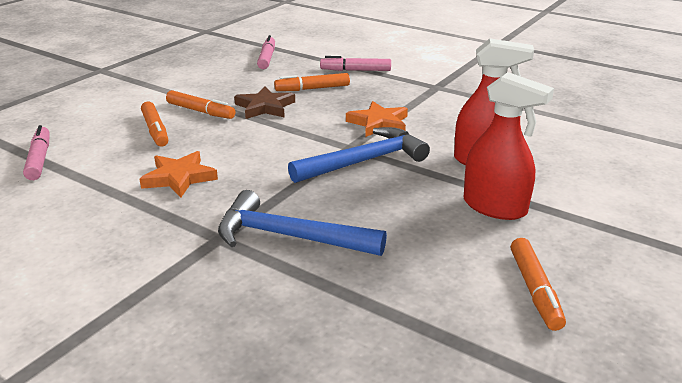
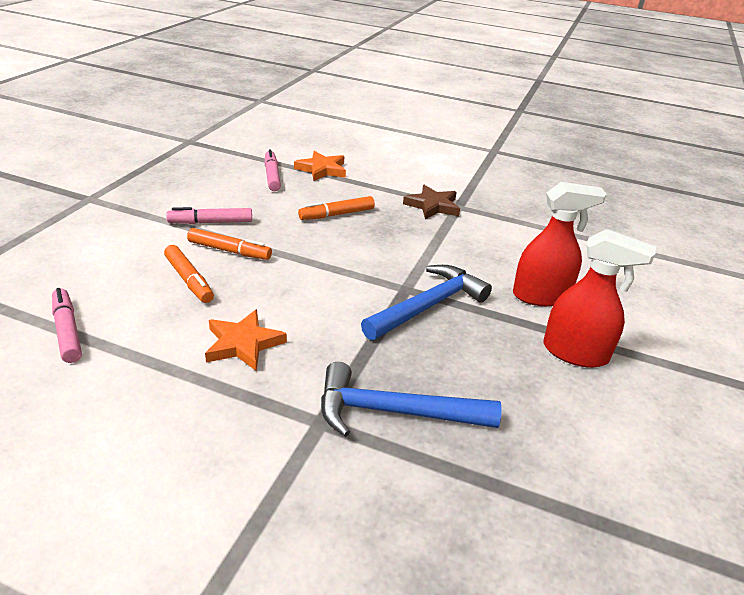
camera: 15 degrees left, 5 degrees up
brown star [234,86,295,119] -> brown star moved to [403,185,460,220]
pink marker [320,56,391,71] -> pink marker moved to [166,207,252,224]
orange star [346,101,408,137] -> orange star moved to [294,151,346,181]
orange marker [511,238,566,331] -> none

